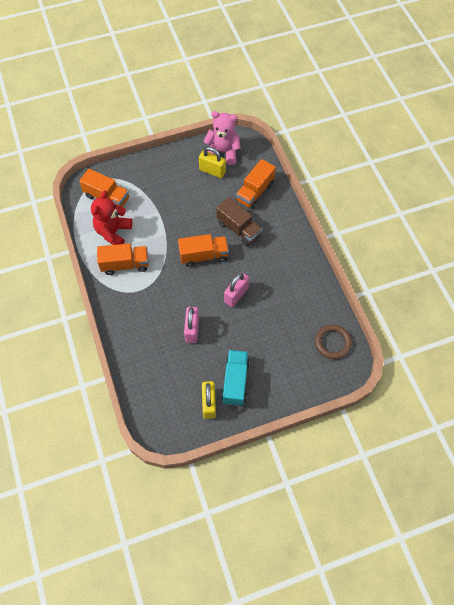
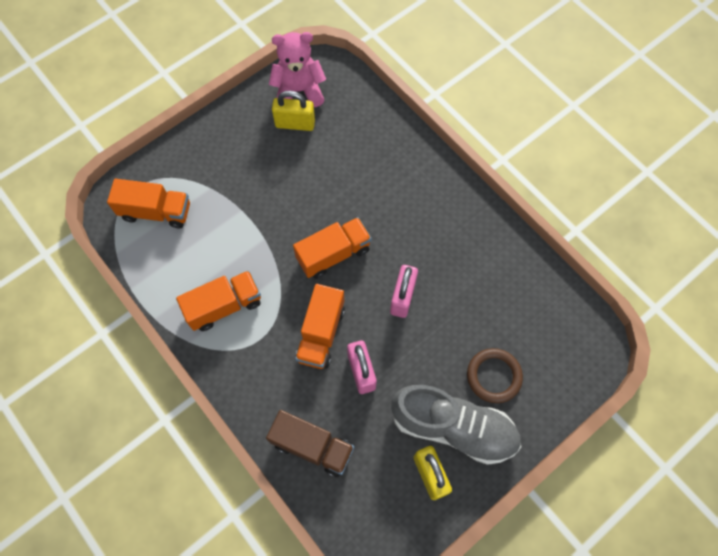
camera: 20 degrees left, 5 degrees up
red teddy bear [91,190,132,245] -> none
brown truck [216,197,263,247] -> brown truck moved to [266,410,354,477]
turquoise truck [222,350,250,406] -> grey shoe [391,385,521,465]
orange truck [236,159,276,209] -> orange truck moved to [295,284,345,369]
brown ring [315,325,352,359] -> brown ring moved to [467,348,523,403]

